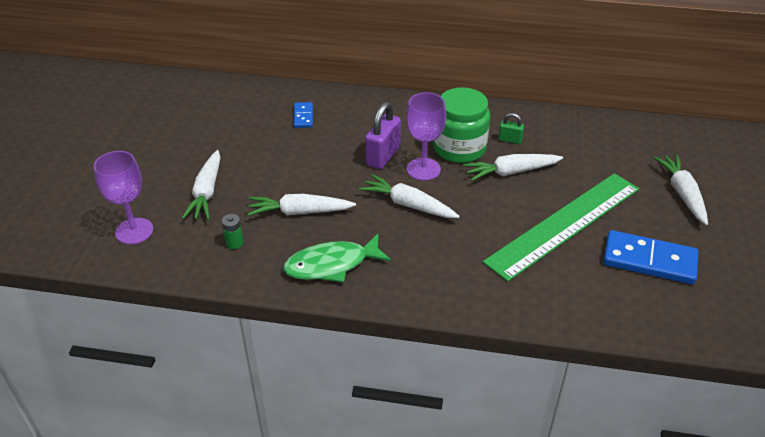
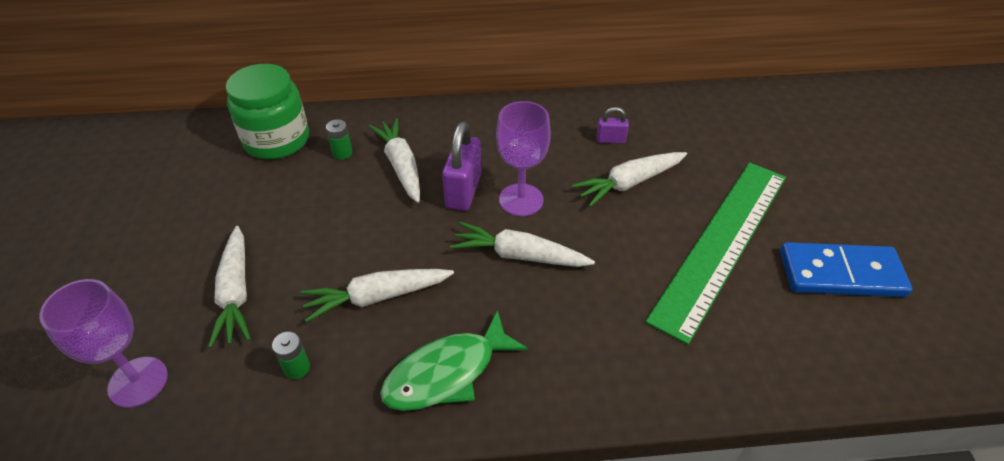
camera: 15 degrees left, 5 degrees up
blue domino [293,102,313,128] -> green battery [326,119,352,160]
green jar [433,87,490,163] -> green jar moved to [226,64,309,159]
green padlock [498,113,524,144] -> purple padlock [596,107,629,144]
white carrot [653,154,708,225] -> white carrot moved to [368,118,420,203]

